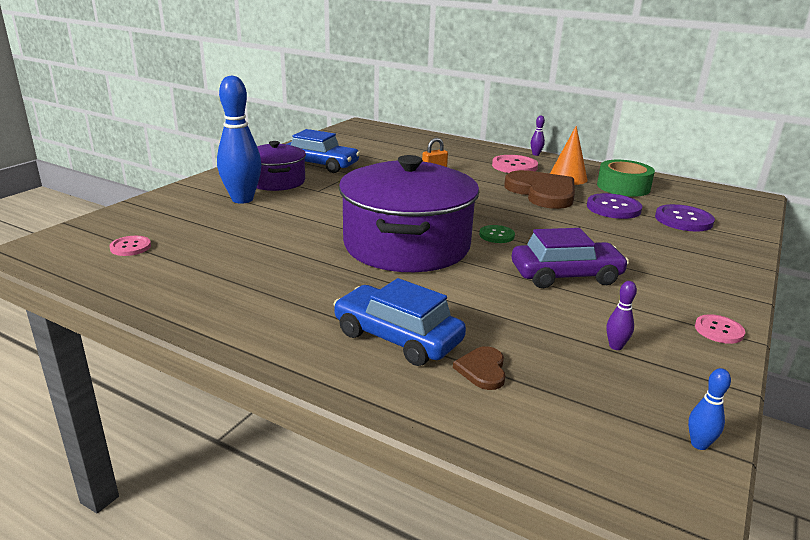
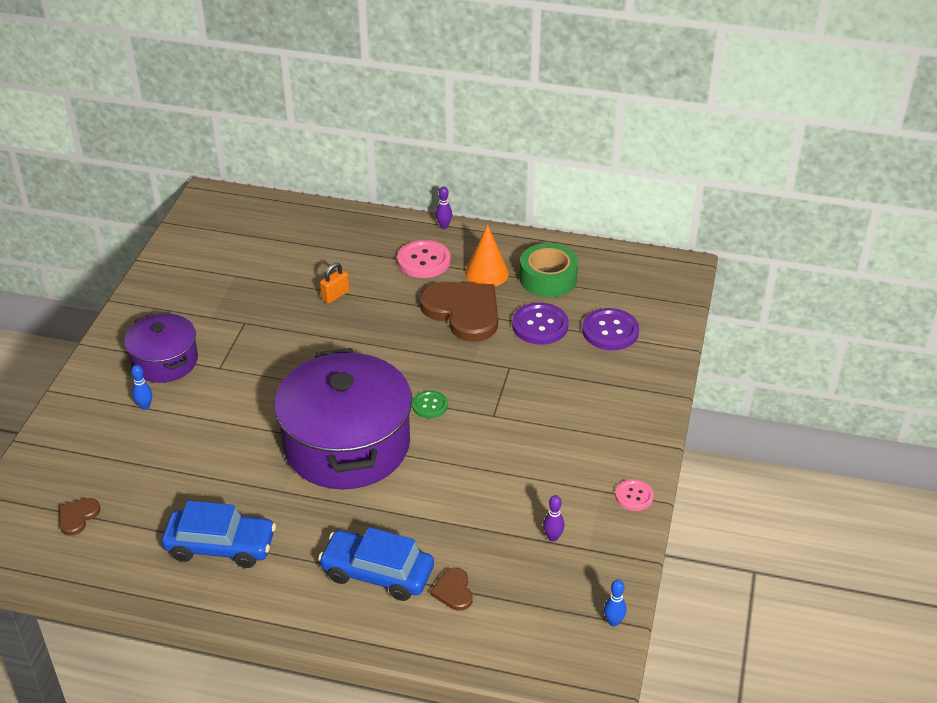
camera: 15 degrees left, 15 degrees up
pink button [109,236,151,256] -> brown heart [59,498,100,536]
blue bowling pin [217,75,261,204] -> blue bowling pin [131,365,152,410], size x0.41
blue car [287,129,360,173] -> blue car moved to [162,501,276,568]
purple car [512,228,629,288] -> none

